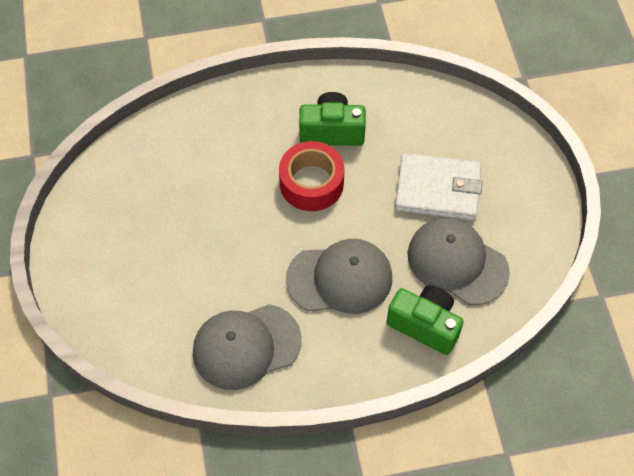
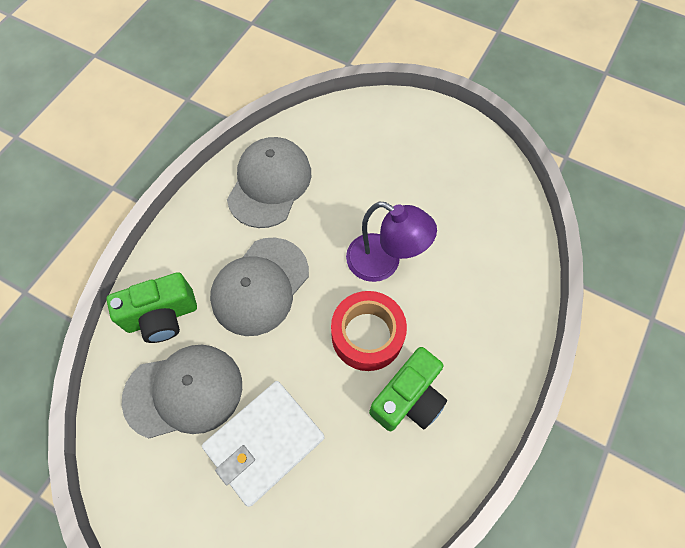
camera: 130 degrees right, 5 degrees up
none -> purple lamp [346,202,437,282]

